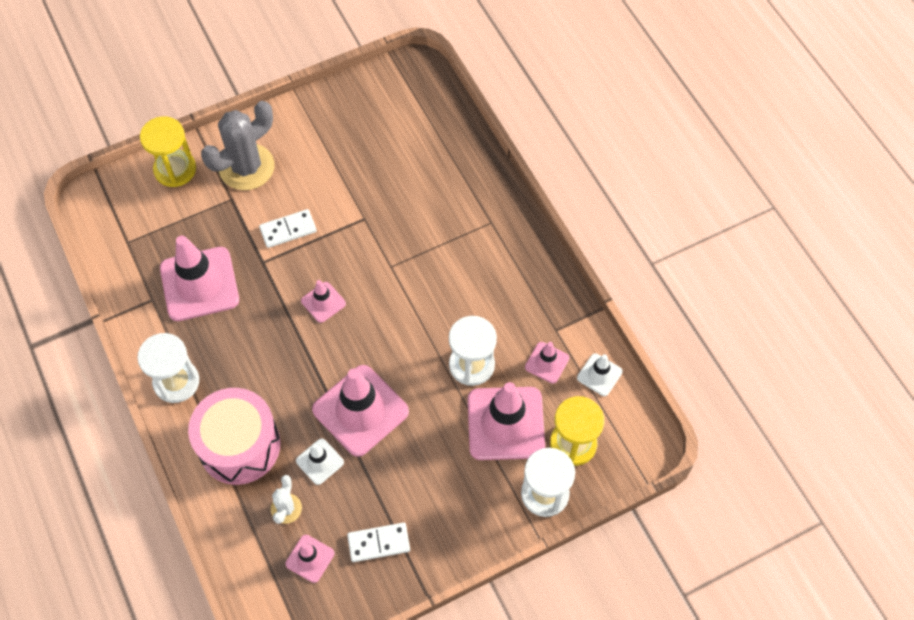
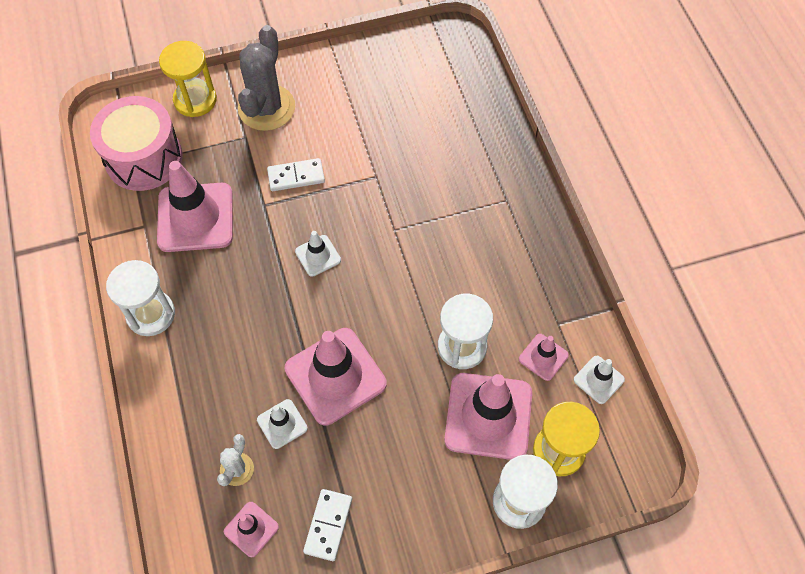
camera: 10 degrees right, 0 degrees up
pink drum [188,388,281,485] -> pink drum moved to [90,96,183,191]
grey cactus [201,101,275,190] -> grey cactus turned 45 degrees counterclockwise [238,25,296,131]
pink traffic cone [301,280,346,323] -> white traffic cone [295,231,341,277]
white domino [347,523,410,562] -> white domino turned 75 degrees counterclockwise [303,489,352,561]

